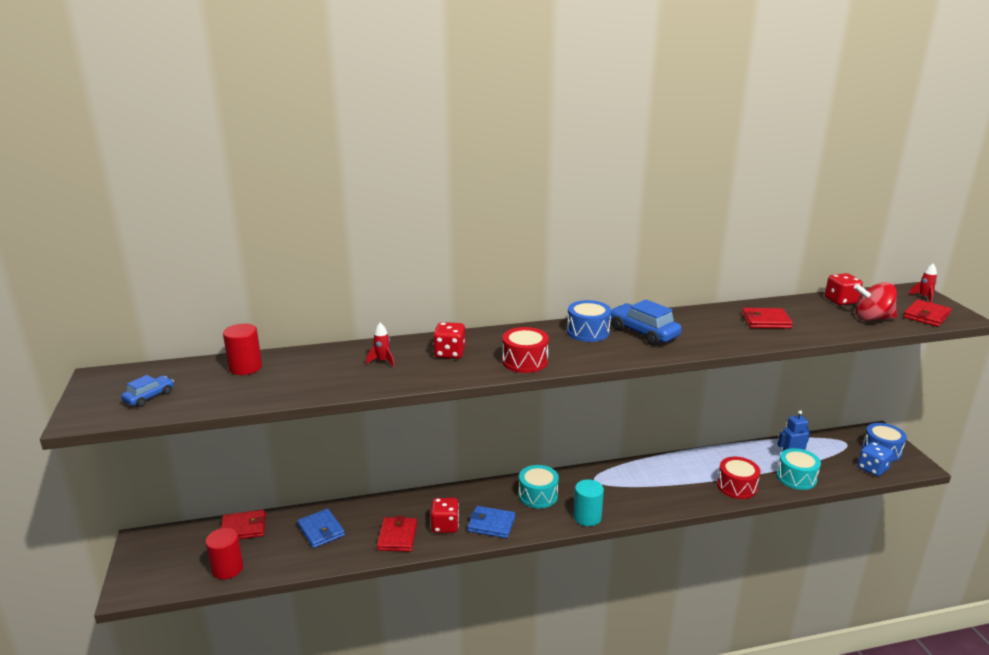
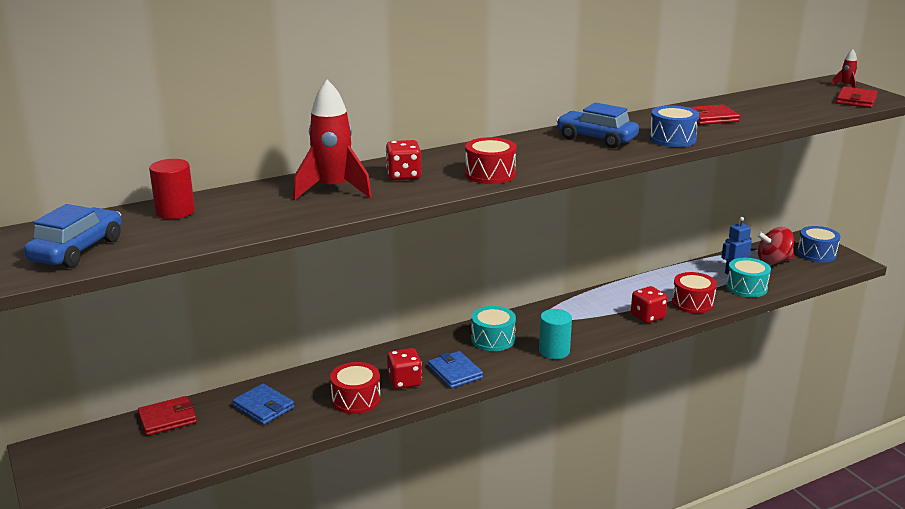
camera: 15 degrees left, 0 degrees up
blue car [121,375,174,407] -> blue car [24,204,122,268], size x1.75
red cylinder [205,528,243,579] -> none
red rocket [366,323,395,367] -> red rocket [293,80,372,200], size x2.26
red wallet [377,516,417,552] -> red drum [330,362,380,414]
blue wallet [468,506,515,538] -> blue wallet turned 60 degrees clockwise [428,351,483,389]
blue drum [567,300,611,342] -> blue drum moved to [649,105,699,147]
red dice [825,273,863,305] -> red dice moved to [631,286,668,323]
red spinning top [854,282,897,321] -> red spinning top moved to [756,227,794,265]
blue dice [857,442,893,476] -> none

